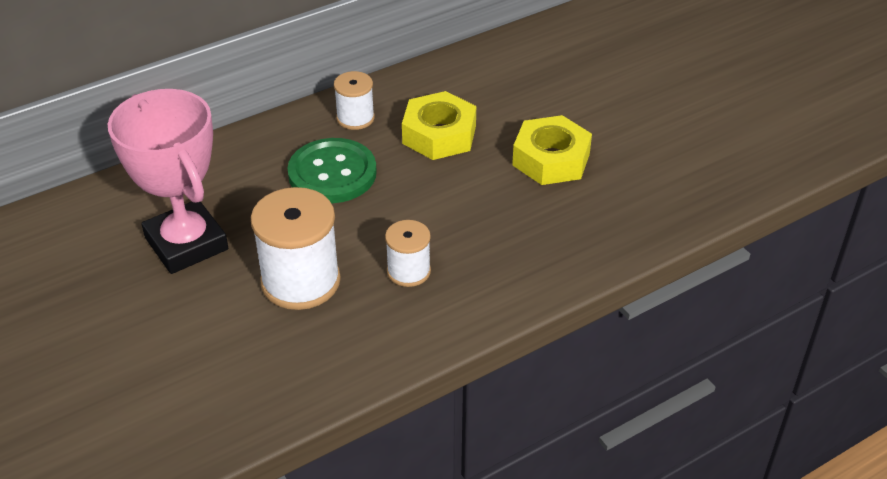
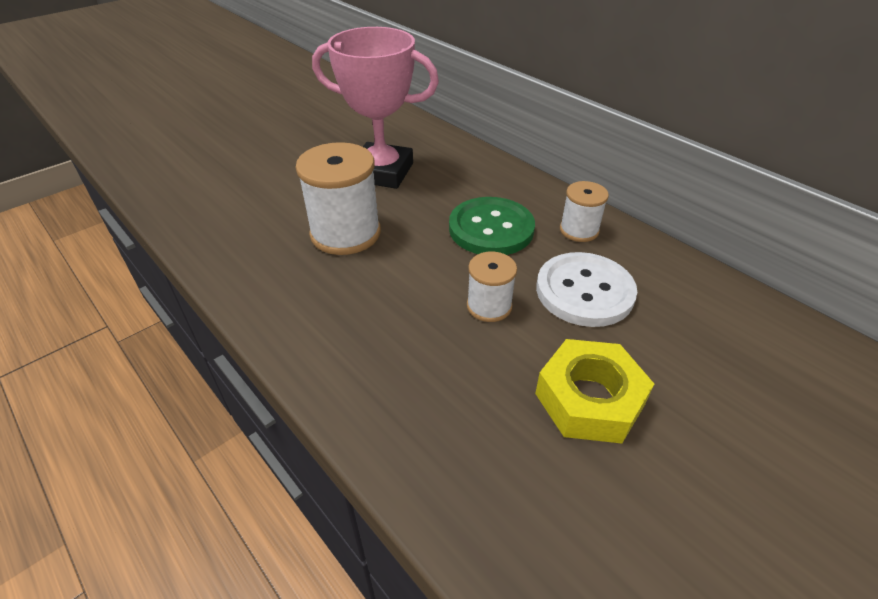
camera: 80 degrees right, 0 degrees up
pink trophy [108,89,228,274] -> pink trophy turned 60 degrees clockwise [312,27,439,189]
white spool [385,220,431,287] -> white spool moved to [467,251,517,322]
yellow nut [402,91,476,160] -> white button [536,252,637,327]

